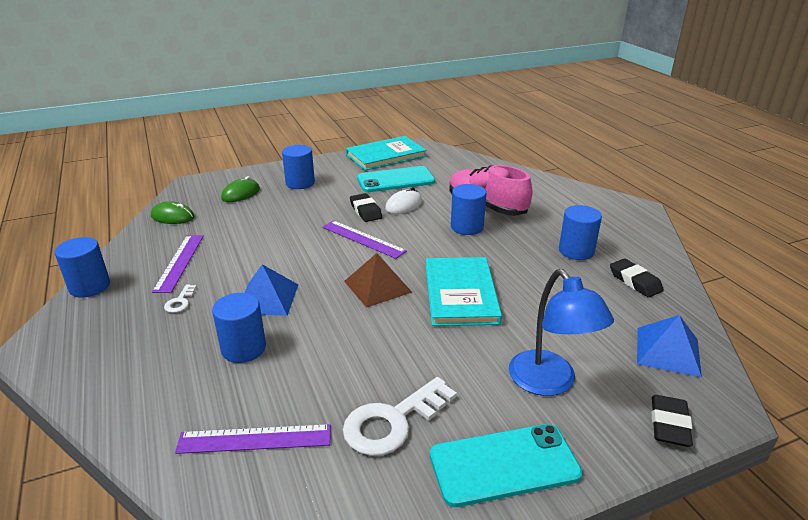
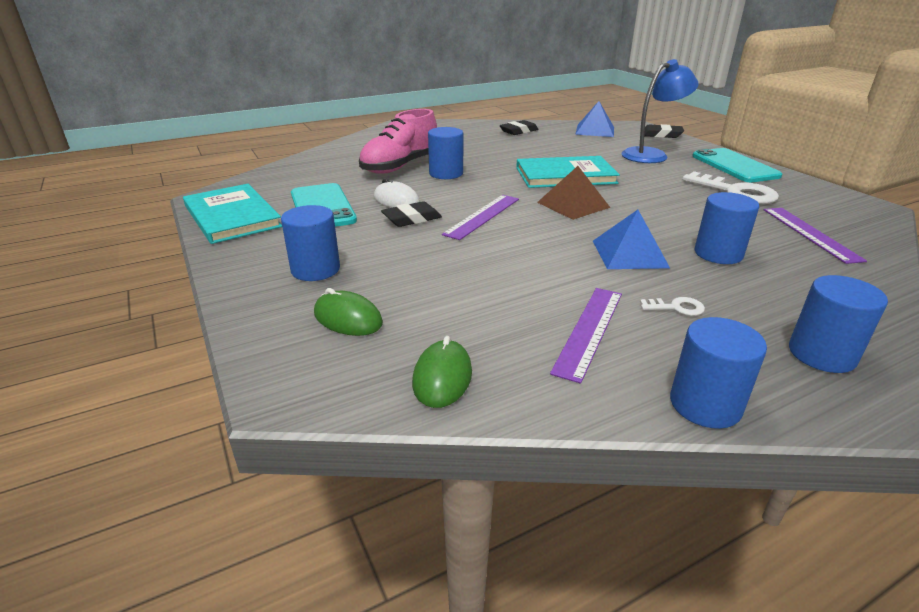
camera: 95 degrees left, 0 degrees up
purple ruler [152,235,204,293] -> purple ruler turned 60 degrees counterclockwise [550,288,622,384]
blue cylinder [559,205,602,260] -> blue cylinder moved to [789,275,888,373]

